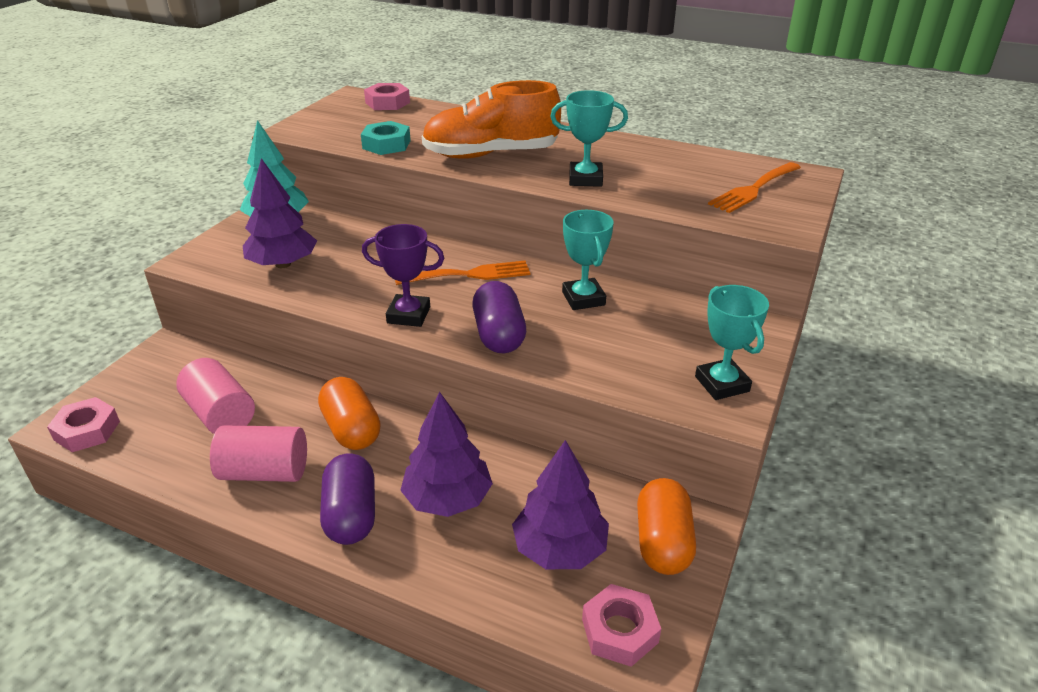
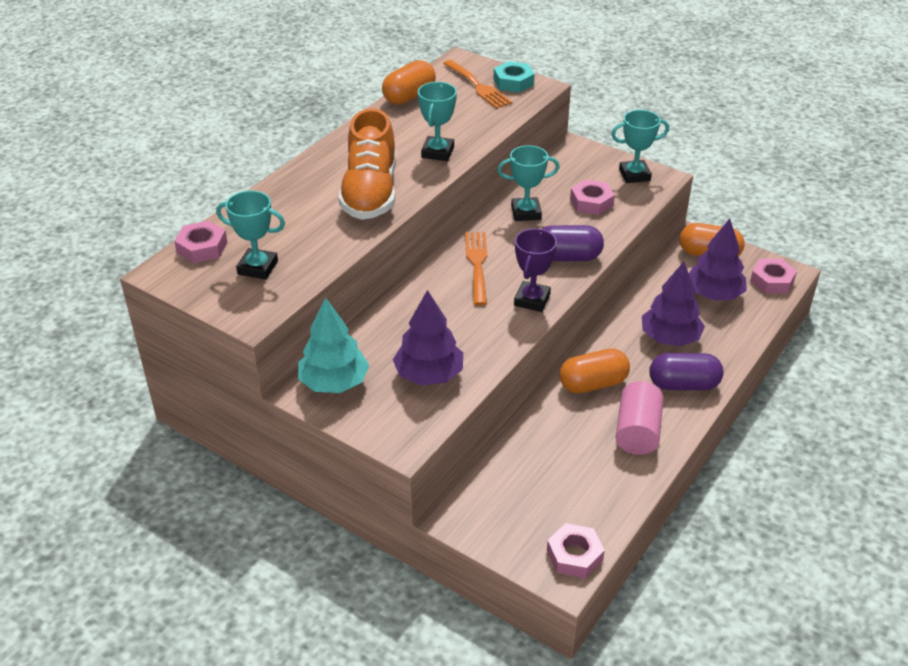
camera: 80 degrees left, 5 degrees up
pink cylinder [176,358,255,434] -> none
turquoise nut [361,121,411,155] -> turquoise nut moved to [494,61,535,93]
none -> turquoise trophy [216,191,285,279]
none -> orange capsule [382,60,436,105]
none -> pink nut [570,179,615,215]

